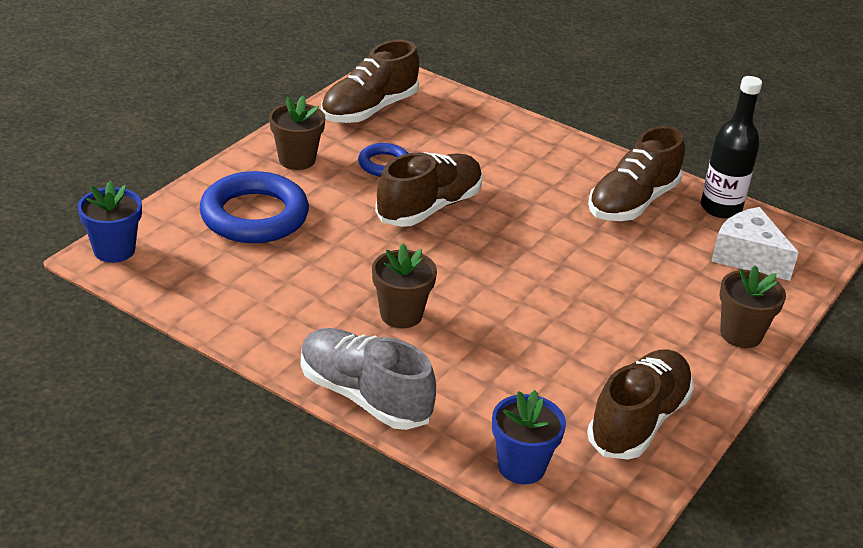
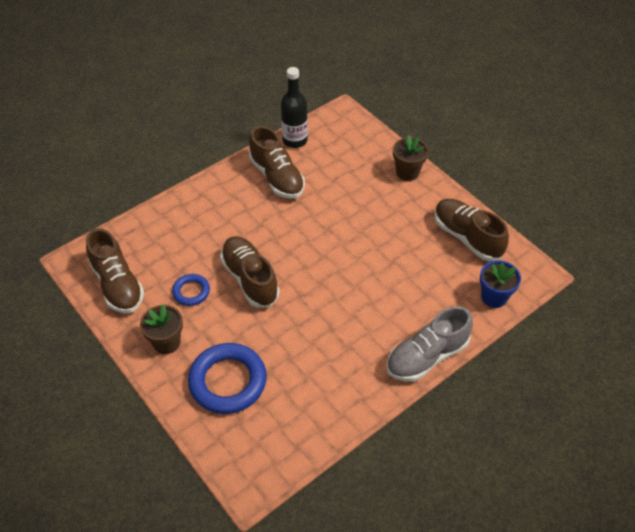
camera: 70 degrees left, 15 degrees up
blue flower pot [78,181,142,263] -> none
brown flower pot [372,244,437,328] -> none
white cheese [711,207,799,281] -> none

